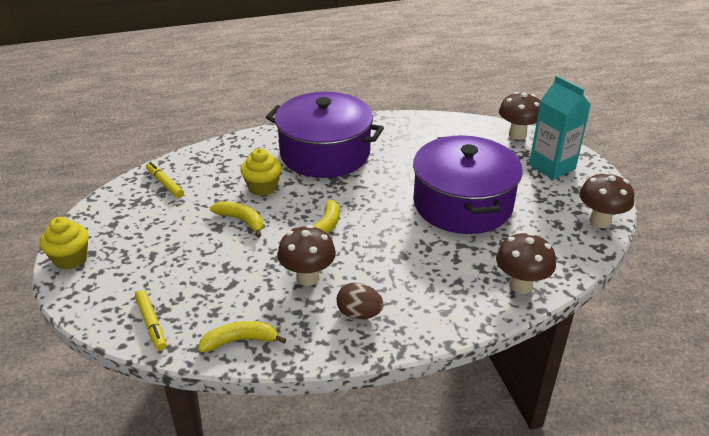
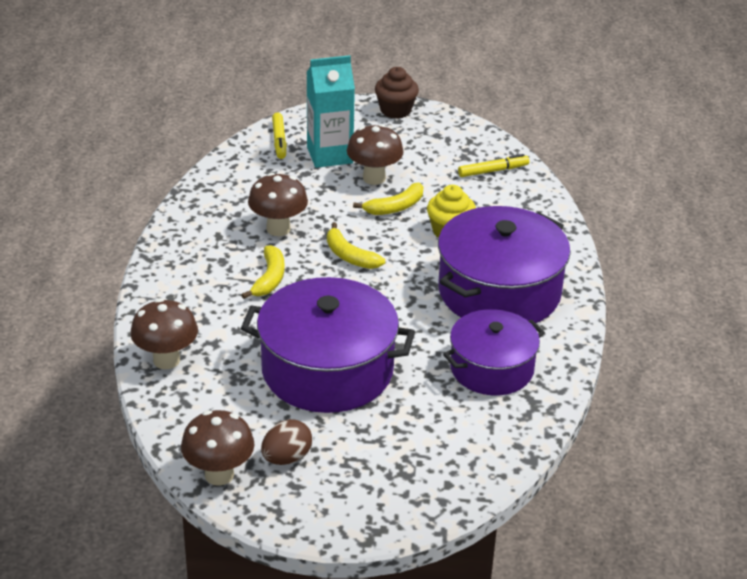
camera: 110 degrees right, 0 degrees up
yellow cupcake [40,217,89,269] -> brown cupcake [375,67,419,119]
yellow marker [135,290,166,351] -> yellow marker turned 90 degrees counterclockwise [272,112,286,159]
yellow banana [198,321,286,352] -> yellow banana moved to [241,245,285,299]
brown egg [337,283,384,319] -> brown egg moved to [261,419,312,465]
brown mushroom [499,92,541,140] -> brown mushroom moved to [347,124,404,185]
turquoise carton [529,76,591,180] -> turquoise carton moved to [307,55,355,168]
none -> purple pot [443,309,545,395]

